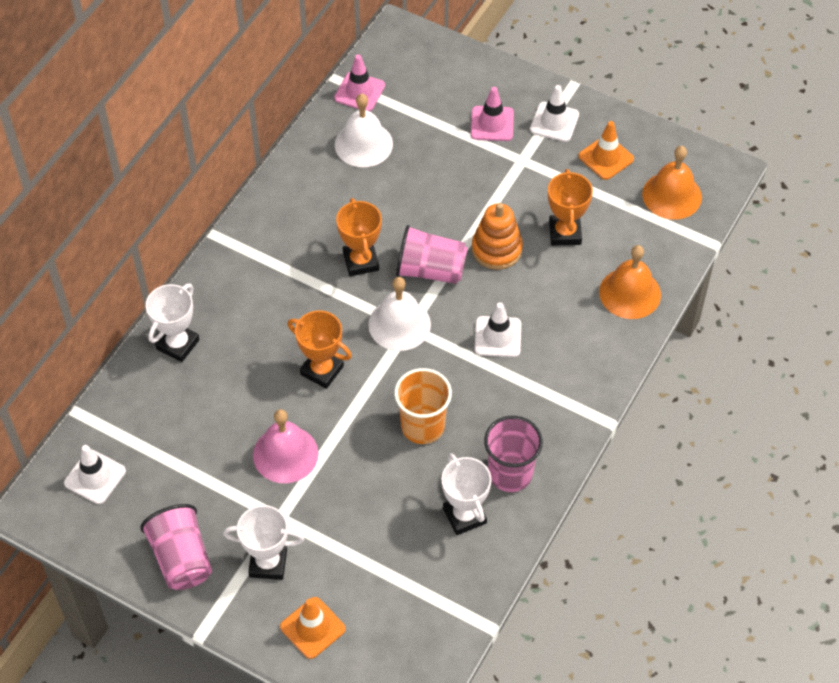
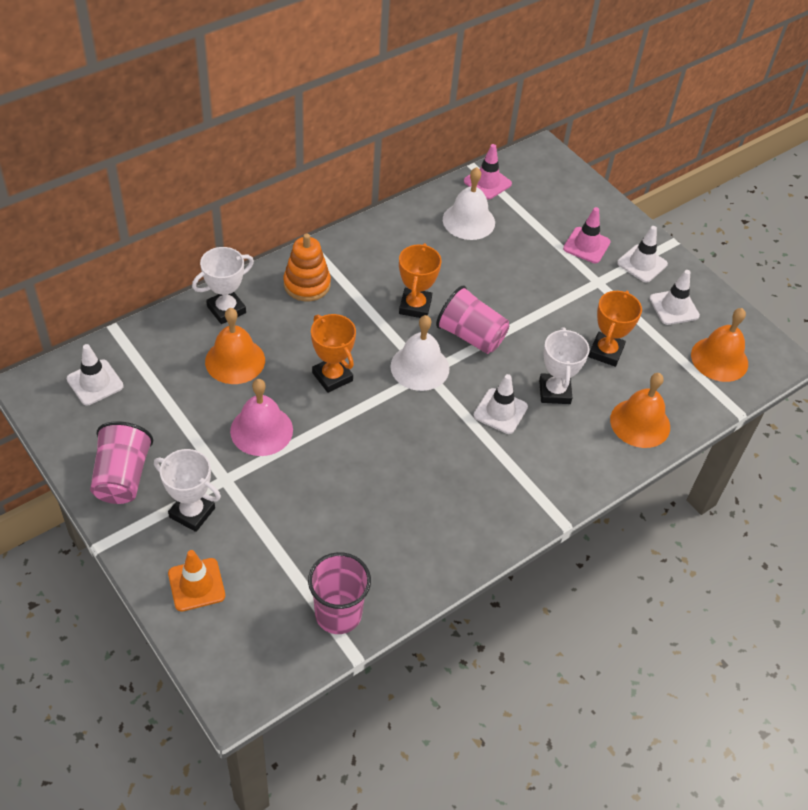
camera: 20 degrees right, 5 degrees down
orange cup [394,368,452,444] -> none
white trophy [441,453,492,535] -> white trophy moved to [539,327,590,404]
orange stacking toy [472,203,523,270] -> orange stacking toy moved to [283,233,331,301]
pink cup [484,416,543,492] -> pink cup moved to [308,552,371,634]
orange traffic cone [579,121,634,180] -> white traffic cone [650,270,700,325]
none -> orange bell [205,308,265,384]

